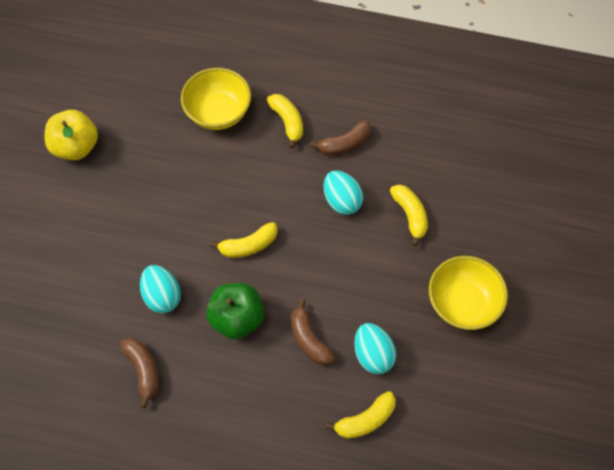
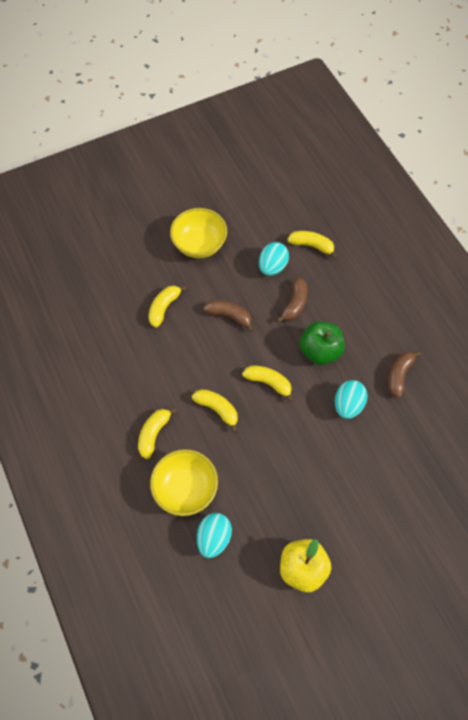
camera: 130 degrees left, 0 degrees up
brown banana [310,120,371,156] -> brown banana moved to [203,300,254,332]
turquoise egg [324,170,364,215] -> turquoise egg moved to [197,513,232,558]
none -> yellow banana [192,389,238,433]

